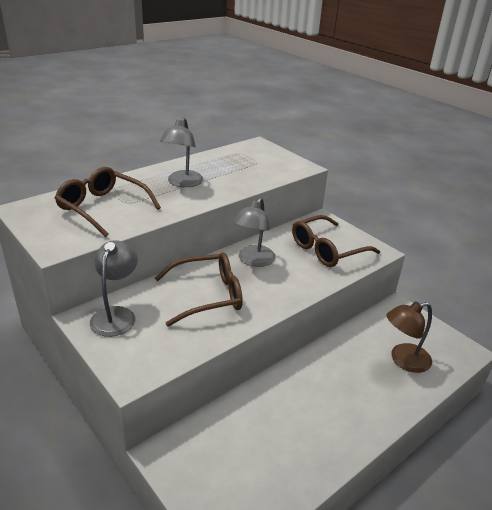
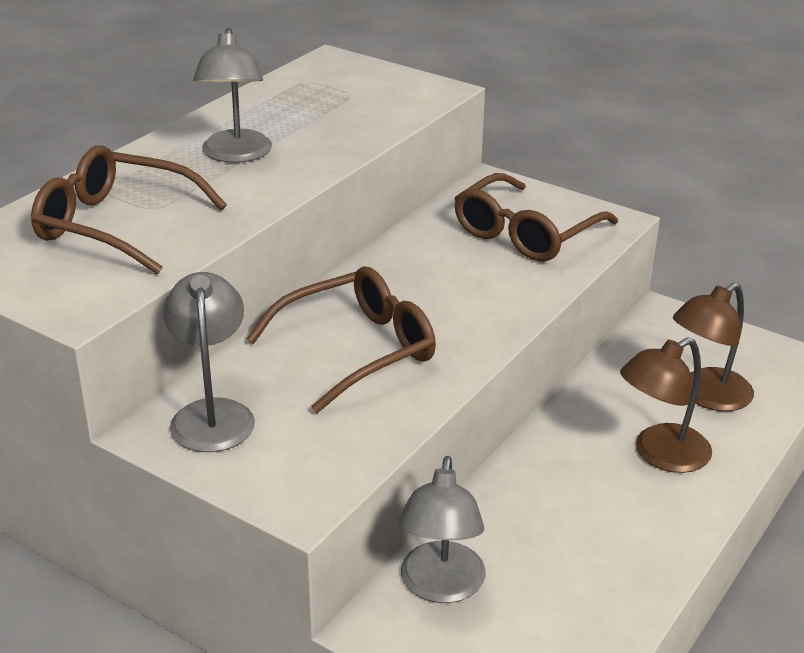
camera: 15 degrees left, 0 degrees up
grey lamp [233,198,275,267] -> grey lamp moved to [398,456,486,603]
none -> brown lamp [620,337,712,473]

